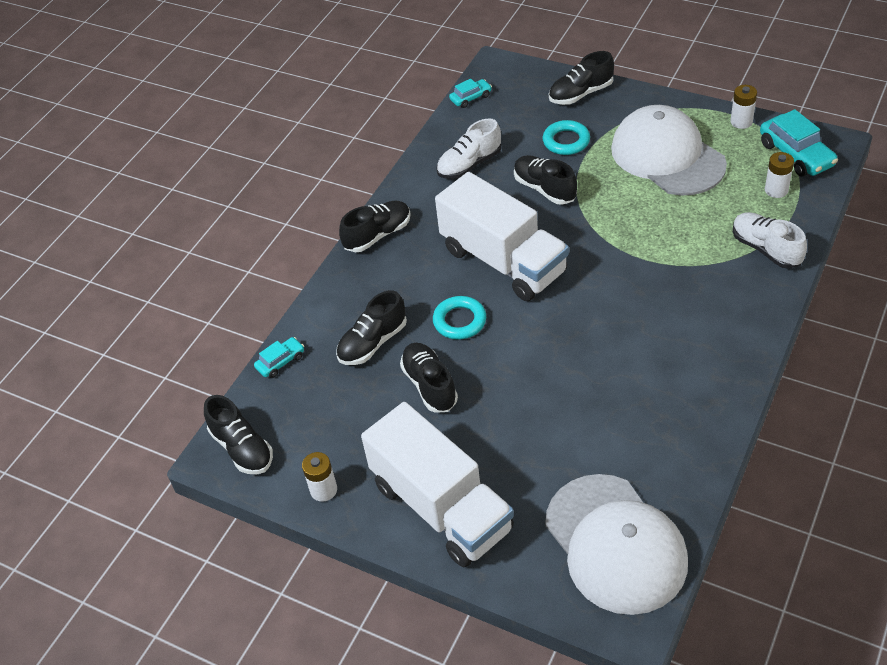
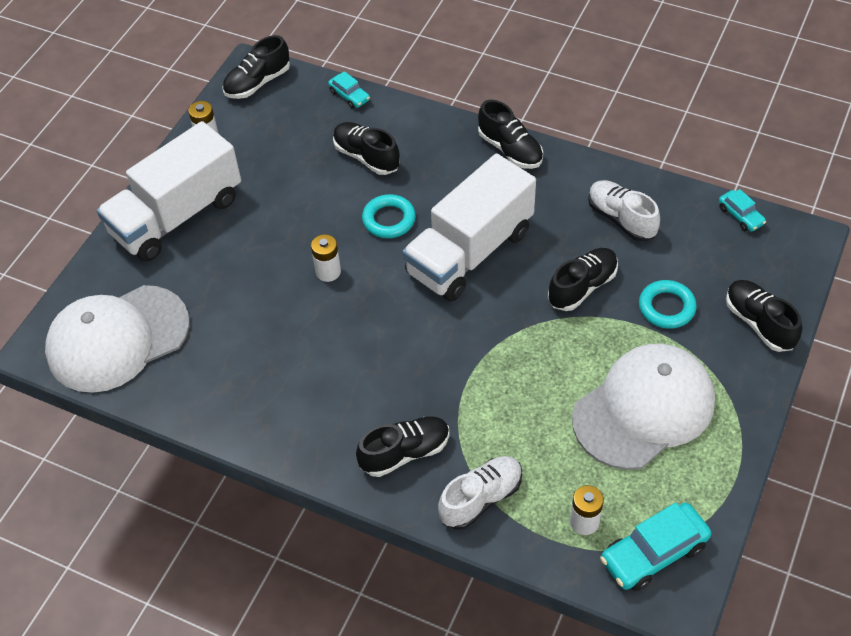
camera: 85 degrees right, 5 degrees up
black shoe [400,343,458,413] -> black shoe moved to [356,416,449,477]
white battery [730,85,757,129] -> white battery moved to [311,234,341,282]

